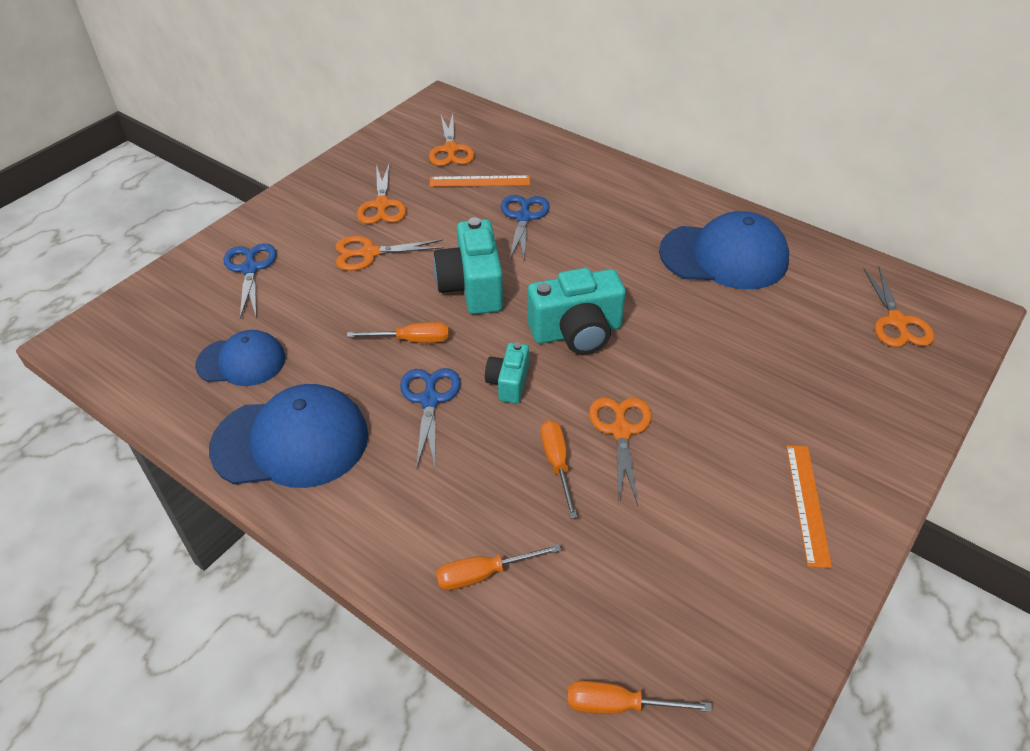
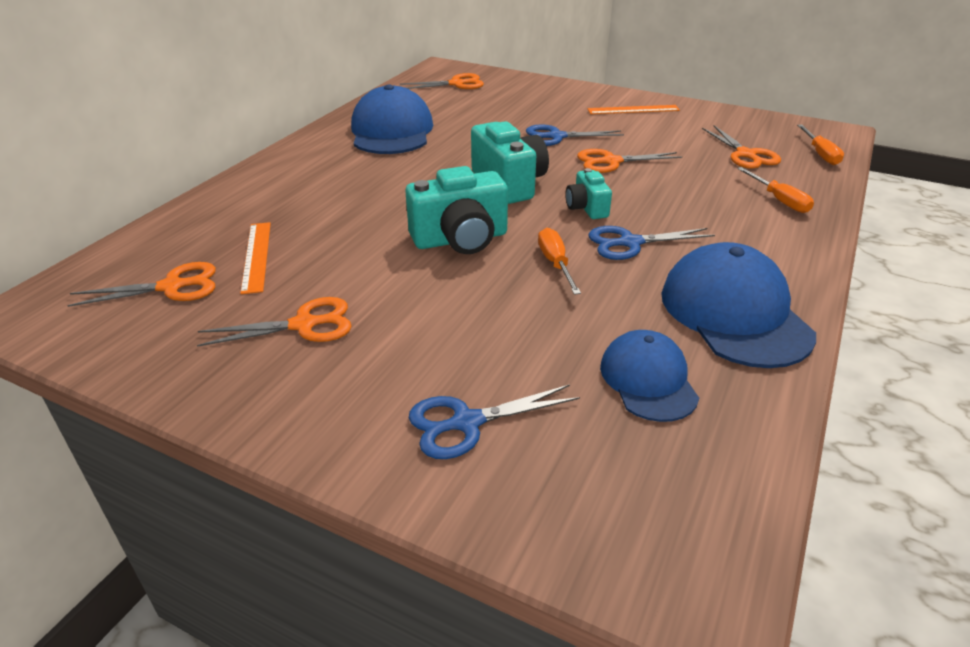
camera: 100 degrees left, 10 degrees down
orange scissors [336,236,444,271] -> orange scissors moved to [702,125,781,169]
turquoise camera [485,342,529,403] -> turquoise camera turned 75 degrees clockwise [565,168,612,219]
blue scissors [501,195,550,261] -> blue scissors moved to [526,124,624,146]
orange screwdriver [541,420,577,519] -> none

